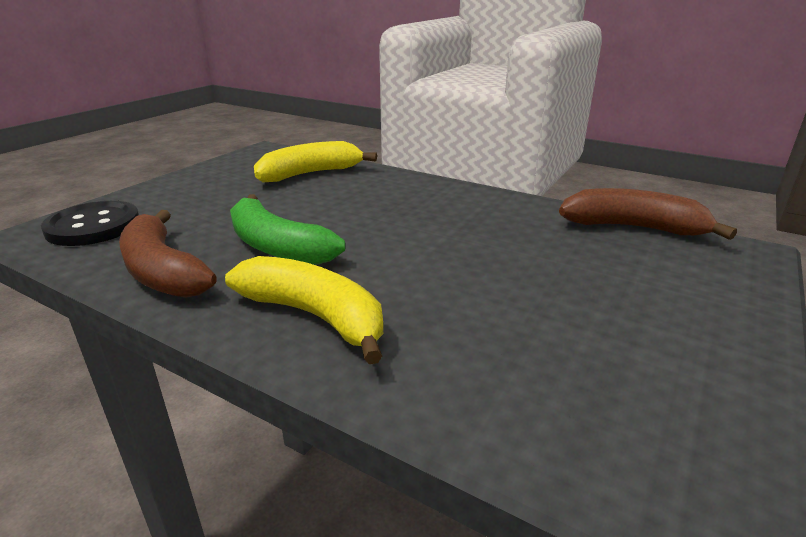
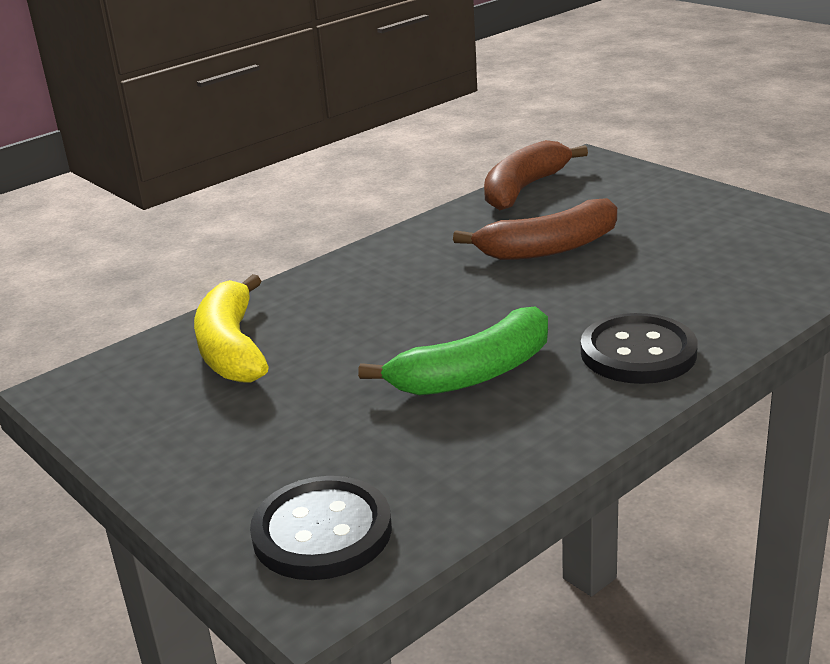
camera: 70 degrees left, 0 degrees up
brown banana [119,210,217,298] -> brown banana moved to [453,198,617,260]
yellow banana [225,256,383,364] -> black button [581,313,698,384]

